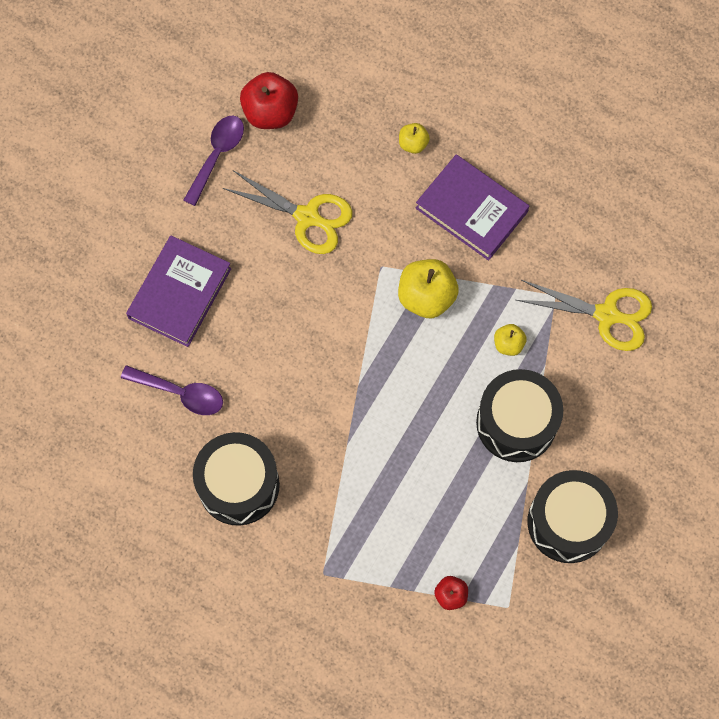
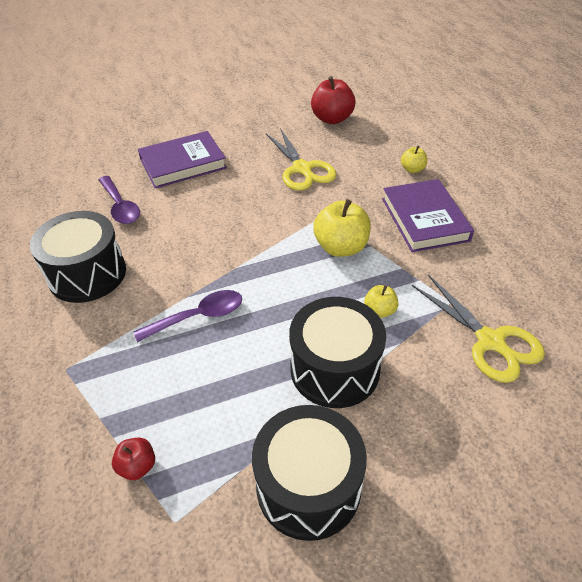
camera: 40 degrees right, 25 degrees down
purple spoon [183,115,244,206] -> purple spoon moved to [133,290,242,342]

